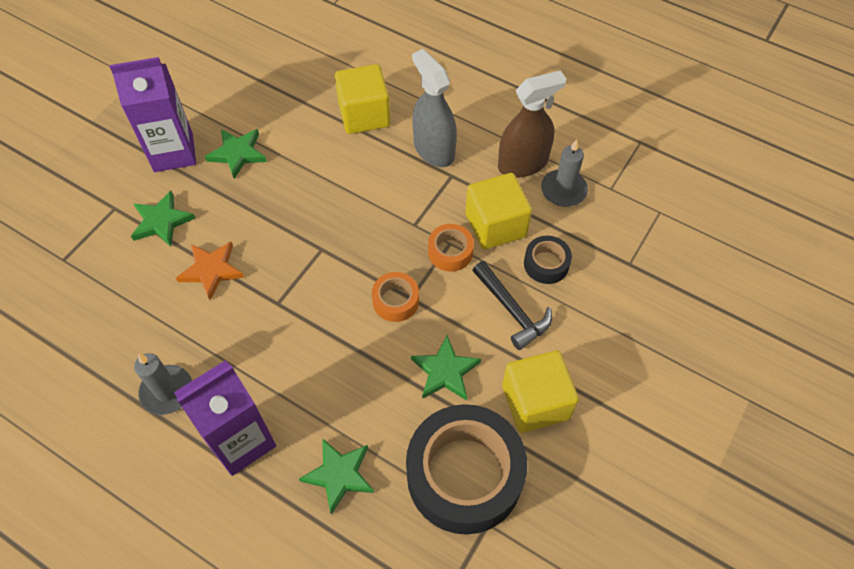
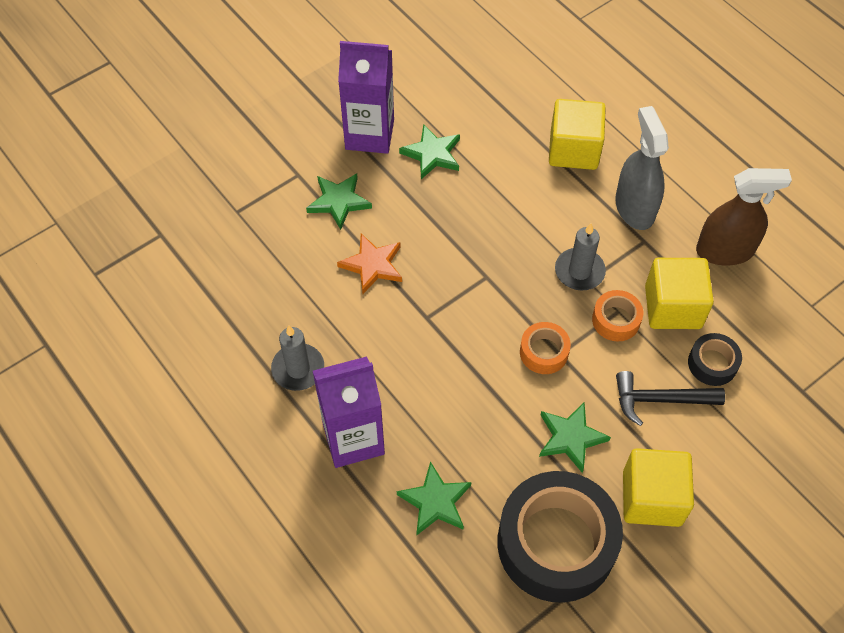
camera: 20 degrees right, 0 degrees up
black hammer [472,261,552,350] -> black hammer turned 105 degrees clockwise [616,371,725,426]
grey candle [541,139,588,207] -> grey candle moved to [555,223,606,291]

